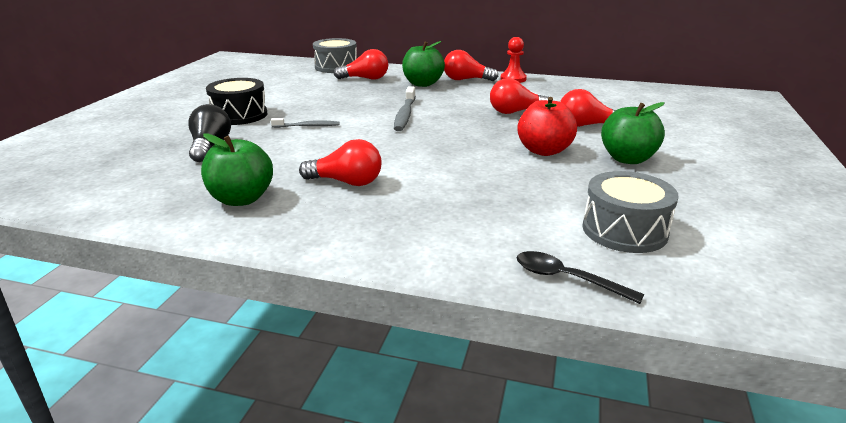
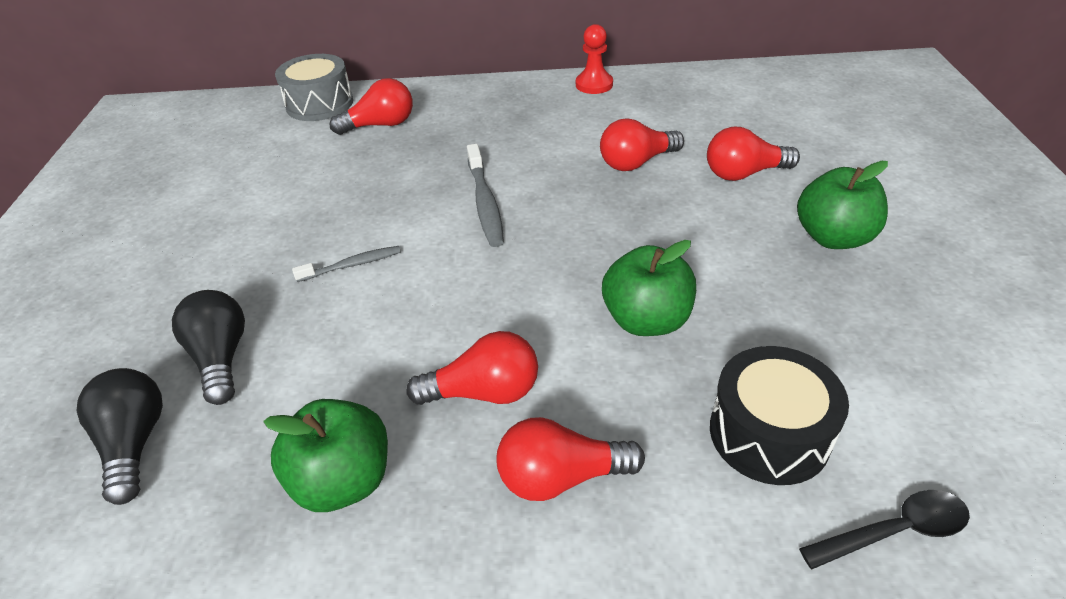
camera: 15 degrees left, 15 degrees up
black drum [206,78,268,125] -> black drum moved to [710,346,849,485]
green apple [402,41,445,87] -> green apple moved to [602,240,696,336]
red light bulb [444,50,499,81] -> red light bulb moved to [497,417,645,501]
red apple [517,97,577,156] -> none
black spoon [517,251,644,304] -> black spoon turned 150 degrees clockwise [799,490,970,569]
grey drum [582,171,679,253] -> none
none -> black light bulb [77,368,163,505]

